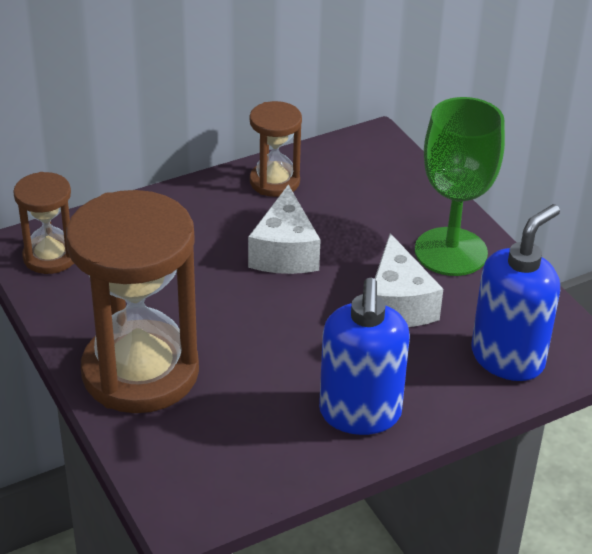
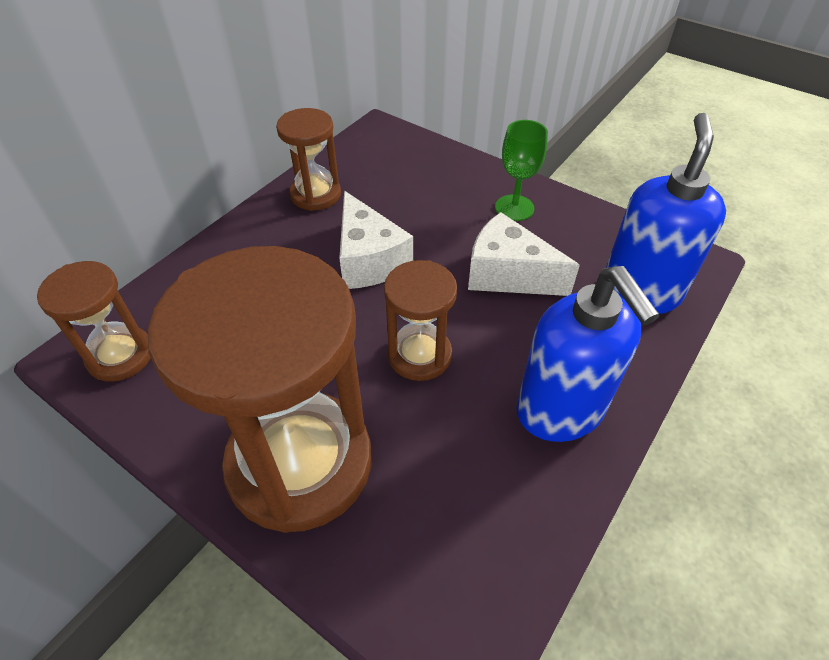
camera: 25 degrees left, 10 degrees up
white cheese [375,233,443,327] -> white cheese turned 150 degrees clockwise [468,212,580,296]
green goblet [415,97,505,276] -> green goblet [495,120,548,221], size x0.55
none -> brown hourglass [384,260,457,381]

